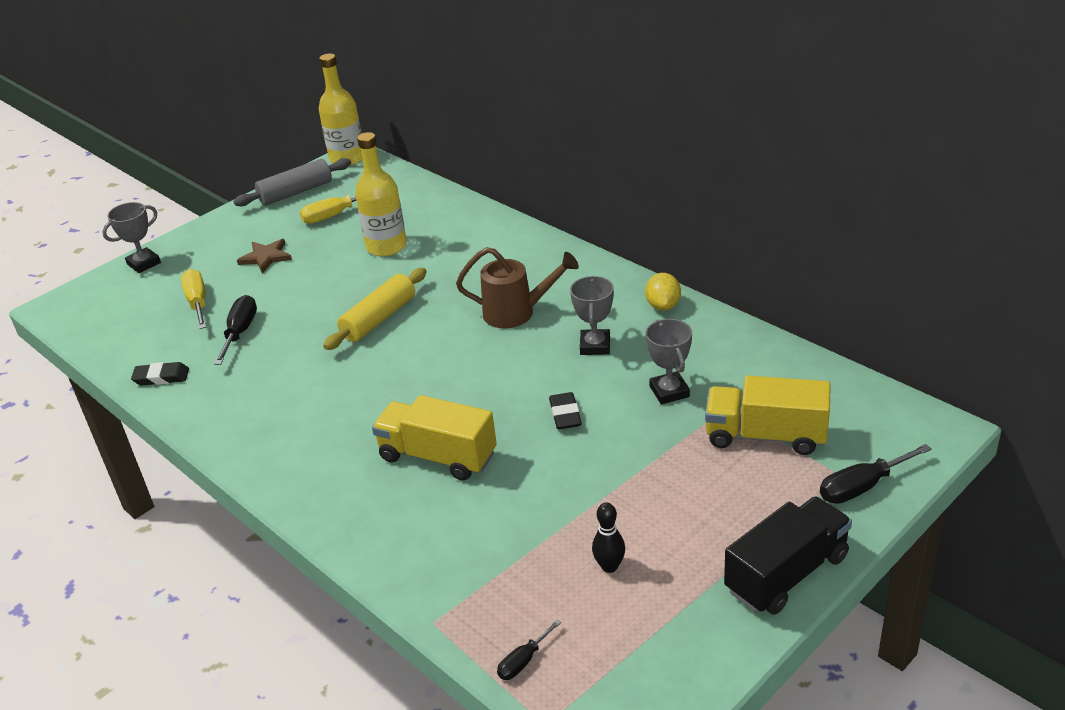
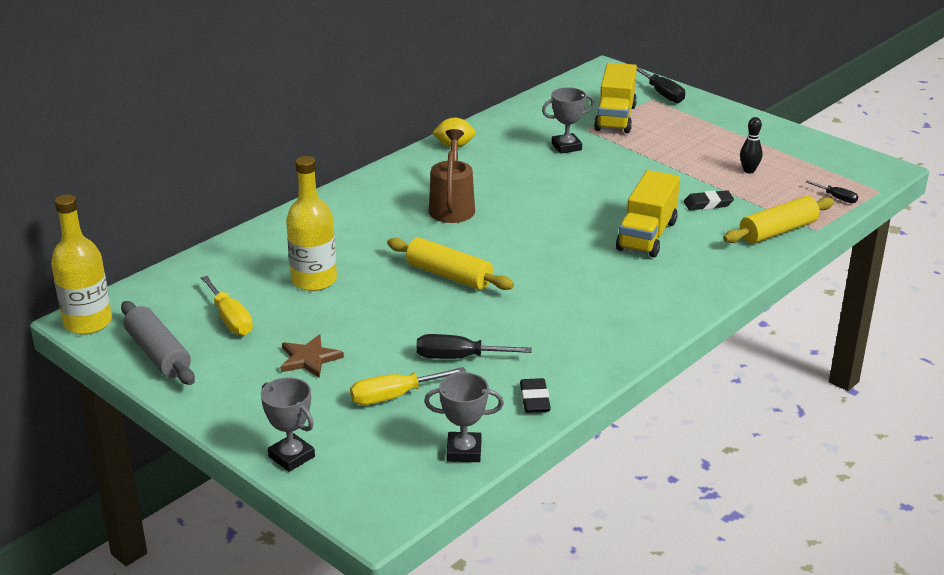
camera: 95 degrees left, 5 degrees down
black eraser [549,392,582,429] -> black eraser moved to [684,190,734,210]
grey trophy [570,276,614,355] -> grey trophy moved to [424,372,504,462]
black truck [724,496,852,615] -> none
none -> yellow rolling pin [723,196,834,244]

